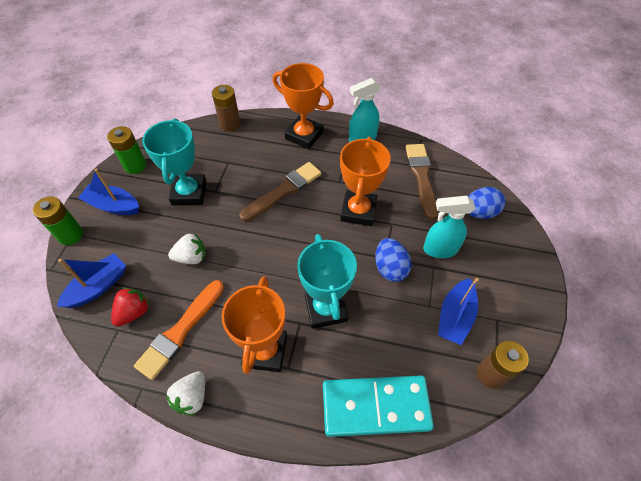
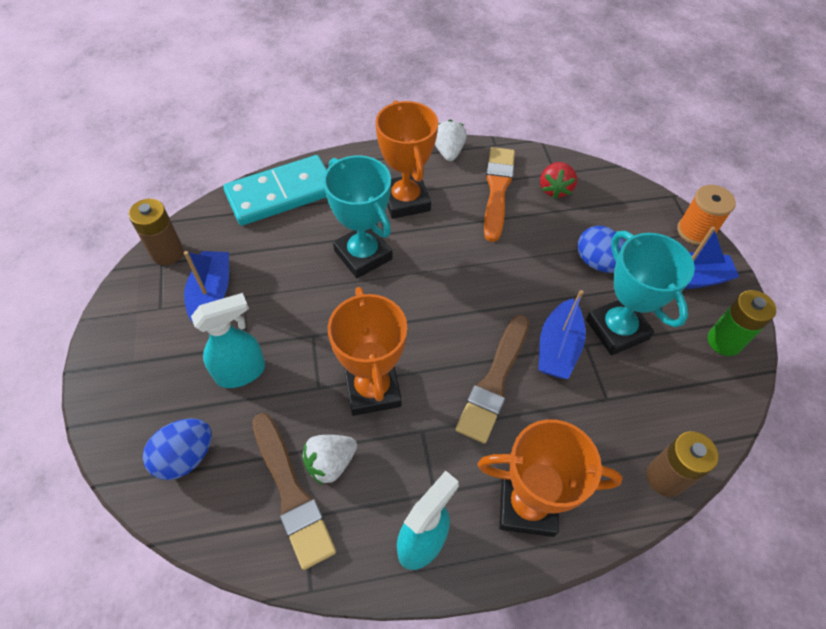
camera: 155 degrees right, 0 degrees up
green battery [33,196,83,245] -> orange spool [677,185,736,245]
blue boat [57,253,126,308] -> blue boat moved to [538,290,586,379]
white strawberry [168,233,206,264] -> white strawberry moved to [302,435,357,485]
blue egg [375,238,412,282] -> blue egg moved to [577,226,625,273]

